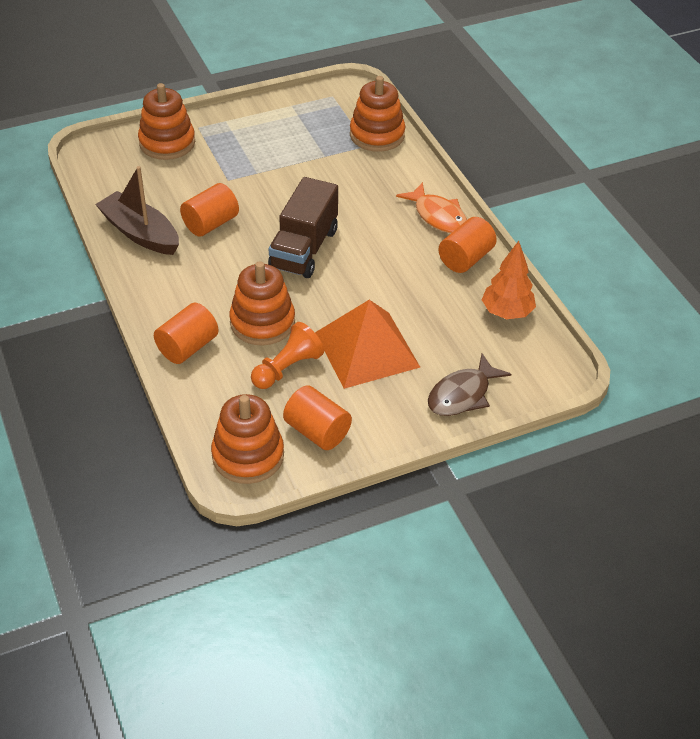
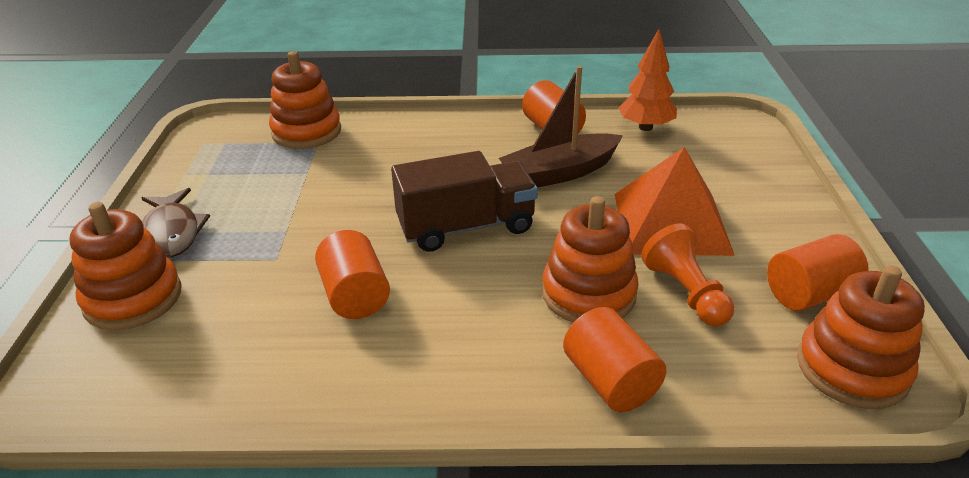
camera: 65 degrees left, 10 degrees down
brown boat [95,166,179,255] -> brown boat moved to [499,66,623,188]
brown truck [268,177,338,278] -> brown truck turned 60 degrees counterclockwise [391,151,538,252]
orange fish [396,182,467,233] -> none
brown fish [428,354,511,416] -> brown fish moved to [142,188,210,258]

